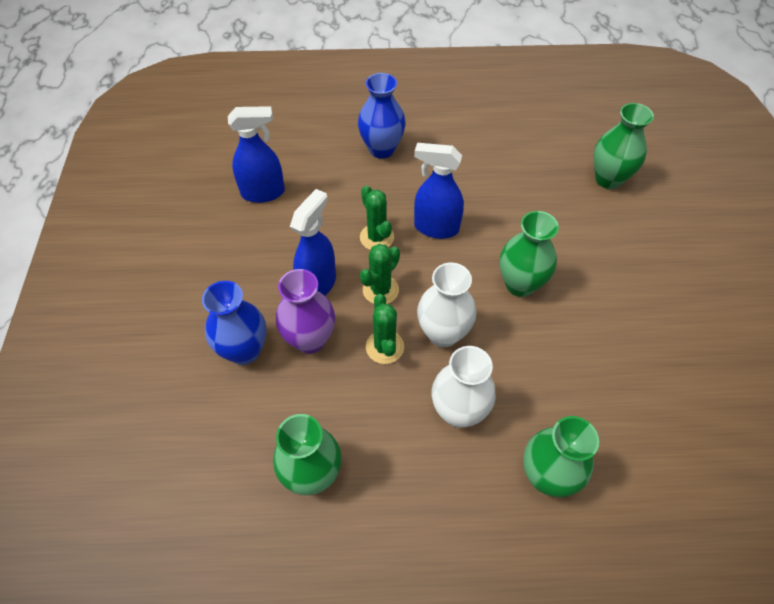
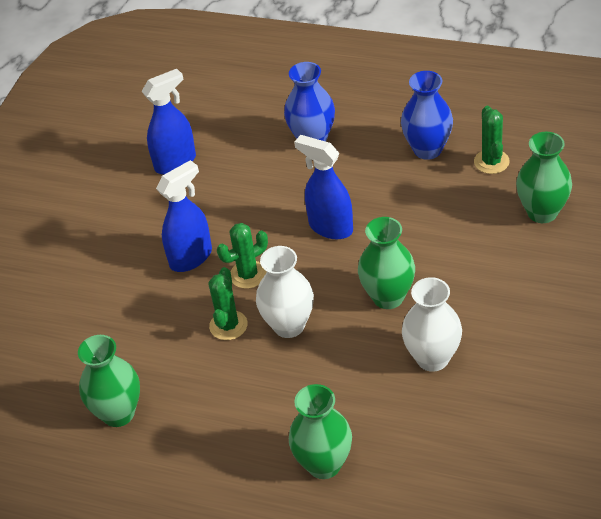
camera: 25 degrees right, 10 degrees down
blue vase [202,281,267,365] -> blue vase moved to [401,71,453,160]
blue spray bottle [228,106,285,203] -> blue spray bottle turned 45 degrees counterclockwise [142,69,196,175]
purple vase [276,269,335,354] -> none
green cactus [360,185,394,250] -> green cactus moved to [474,106,510,174]
white vase [432,346,496,428] -> white vase moved to [402,277,462,372]

